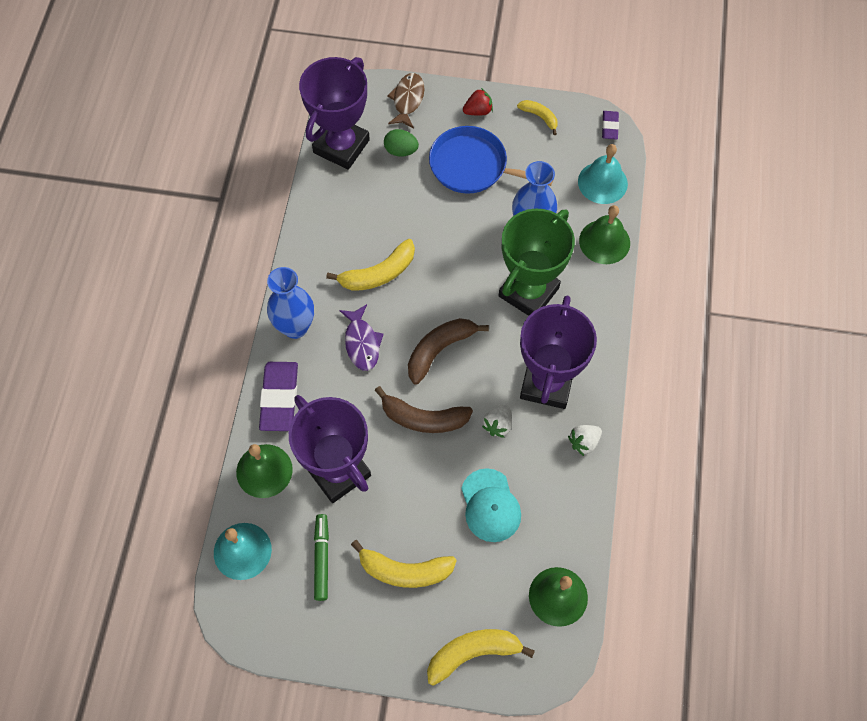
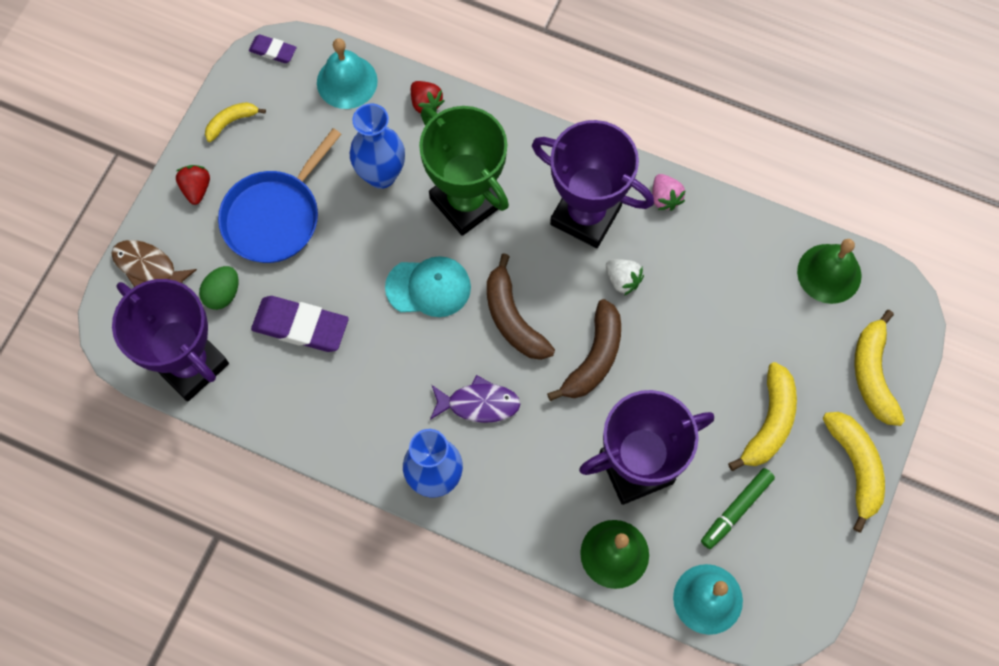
camera: 75 degrees left, 5 degrees up
purple eraser [259,362,298,431] -> purple eraser moved to [251,296,349,352]
green marker [314,514,329,601] -> green marker turned 60 degrees counterclockwise [701,468,775,549]
yellow banana [326,239,415,291] -> yellow banana moved to [823,412,885,532]
turquoise cap [461,468,521,542] -> turquoise cap moved to [385,256,471,317]
white strawberry [568,425,602,456] -> pink strawberry [652,174,686,211]
green bell [579,205,630,264] -> red strawberry [411,81,444,113]

